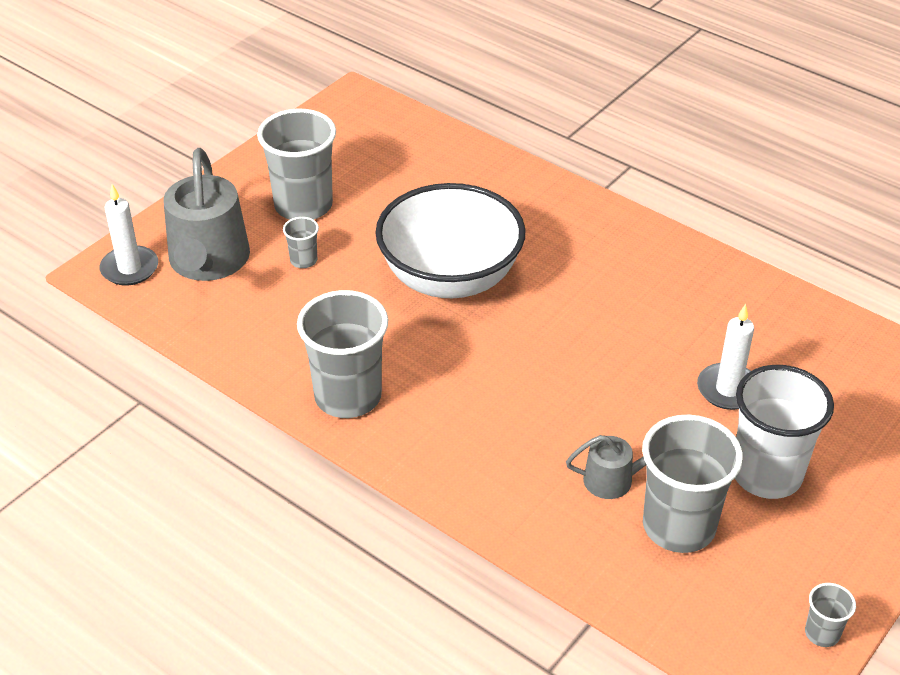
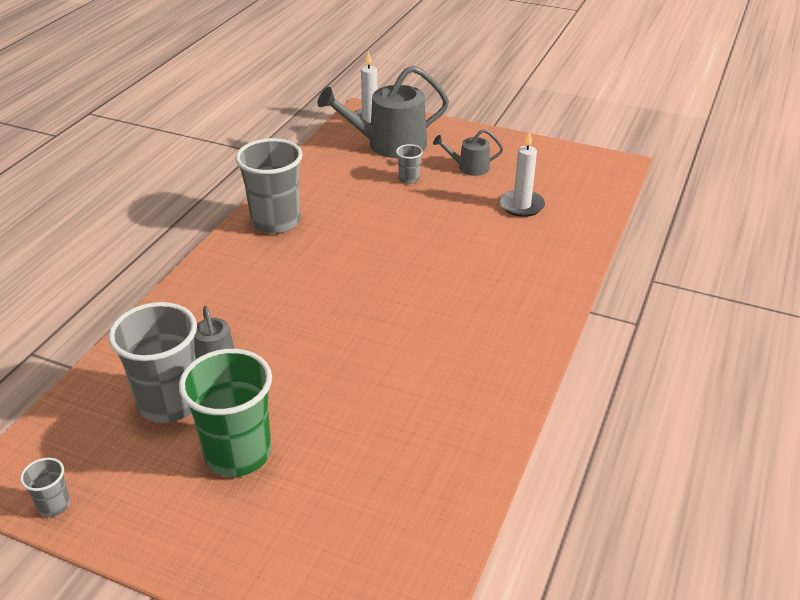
camera: 75 degrees right, 5 degrees down
grey cup [257,109,336,220] -> grey watering can [433,129,503,176]
white bowl [375,183,526,298] -> none
white candle [697,304,754,410] -> white candle moved to [500,131,545,217]
white cup [735,365,834,499] -> green cup [179,349,272,477]

